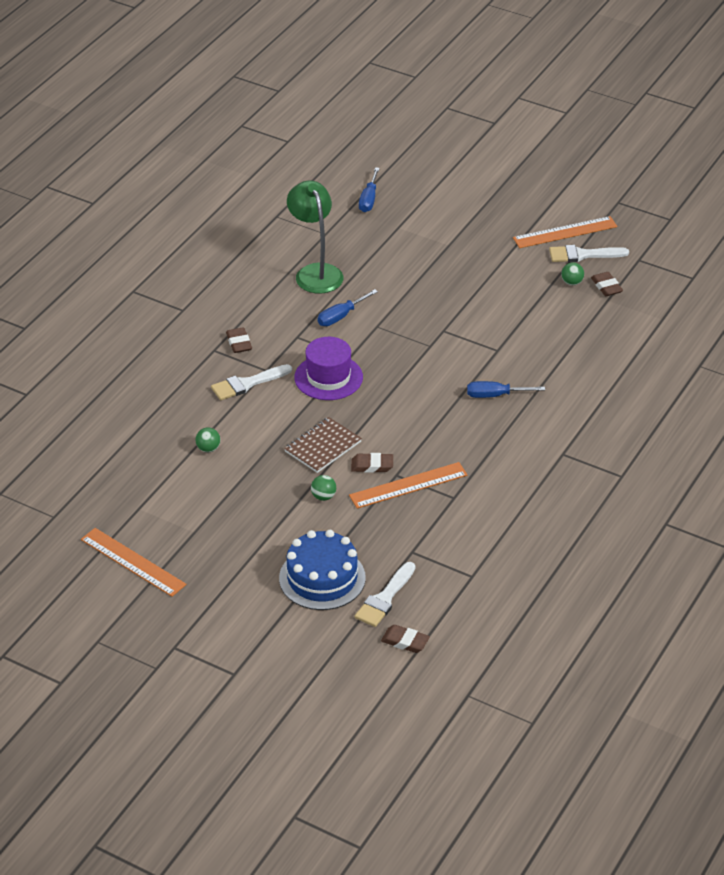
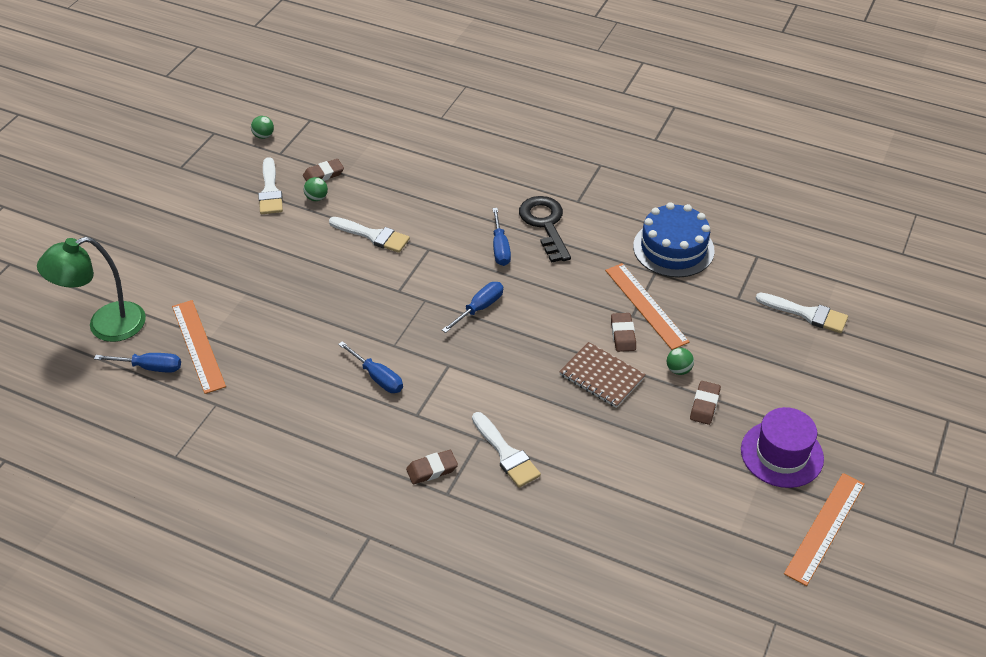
camera: 95 degrees left, 5 degrees up
green ball [195,428,220,452] -> green ball moved to [251,116,274,139]
blue cake [279,530,366,610] -> blue cake moved to [633,202,715,278]
green lamp [287,180,344,293] -> green lamp moved to [37,237,146,342]
purple hat [294,337,363,400] -> purple hat moved to [741,407,824,488]
brown eraser [381,625,430,653] -> brown eraser moved to [690,381,721,425]
orange ruler [513,216,618,248] -> orange ruler moved to [172,300,226,394]
none -> white brush [329,217,410,253]
none -> blue screwdriver [442,282,503,333]
none -> black key [519,196,571,263]

